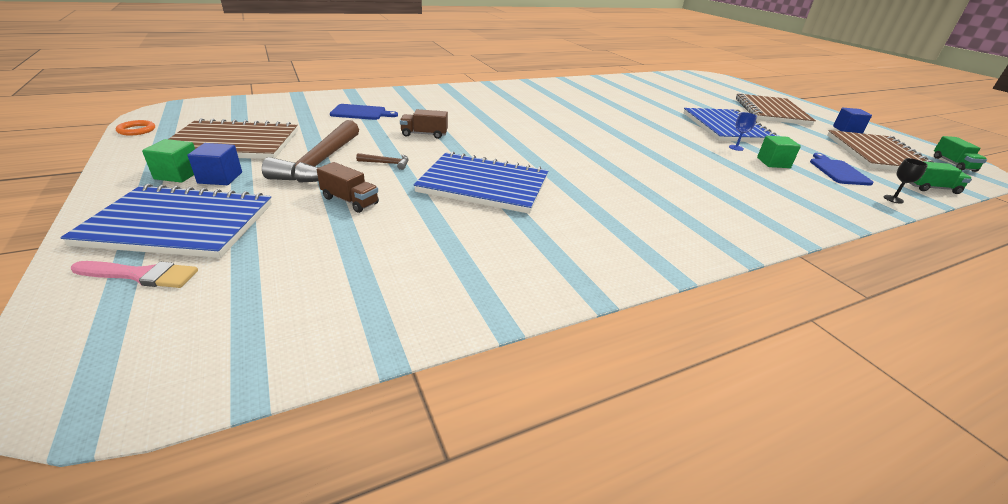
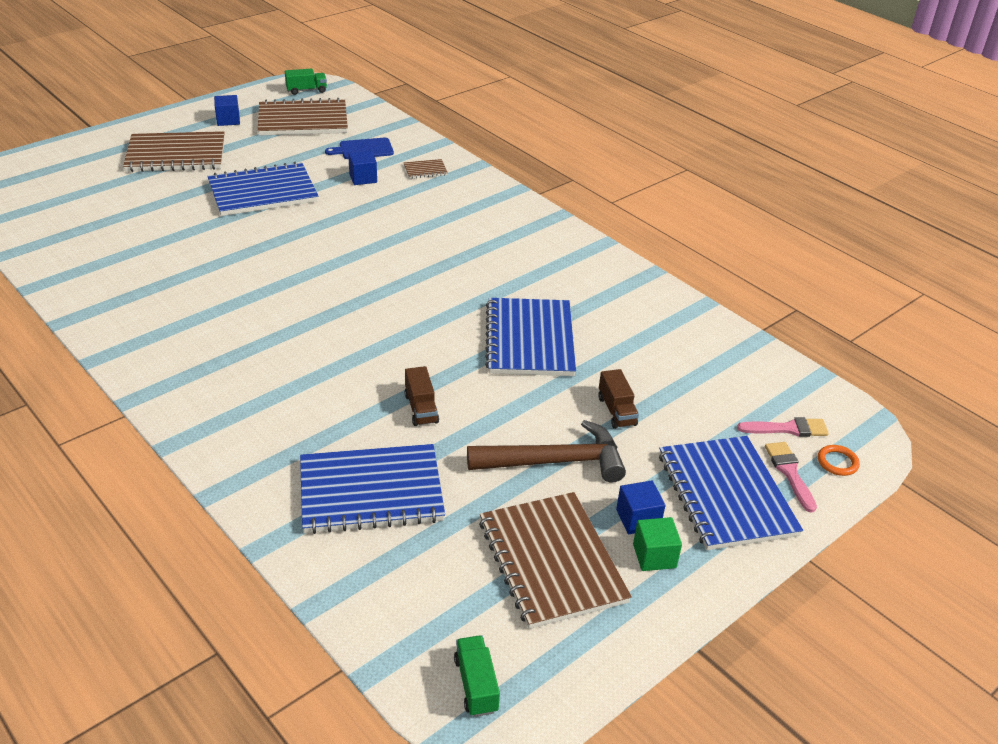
camera: 105 degrees left, 5 degrees up
orange ring [116,120,155,136] -> orange ring moved to [818,445,860,476]
brown truck [317,162,379,213] -> brown truck turned 150 degrees clockwise [598,369,639,429]
blue cutting board [330,104,398,120] -> blue notebook [300,444,445,534]
brown hammer [356,153,409,170] -> none
blue goblet [729,112,757,151] -> none
green cube [757,136,801,168] -> blue cube [348,151,377,185]
black goblet [884,158,928,204] -> none
green truck [910,162,972,194] -> green truck moved to [454,635,500,717]
none -> brown notebook [403,159,448,179]
none -> pink brush [737,417,829,437]

